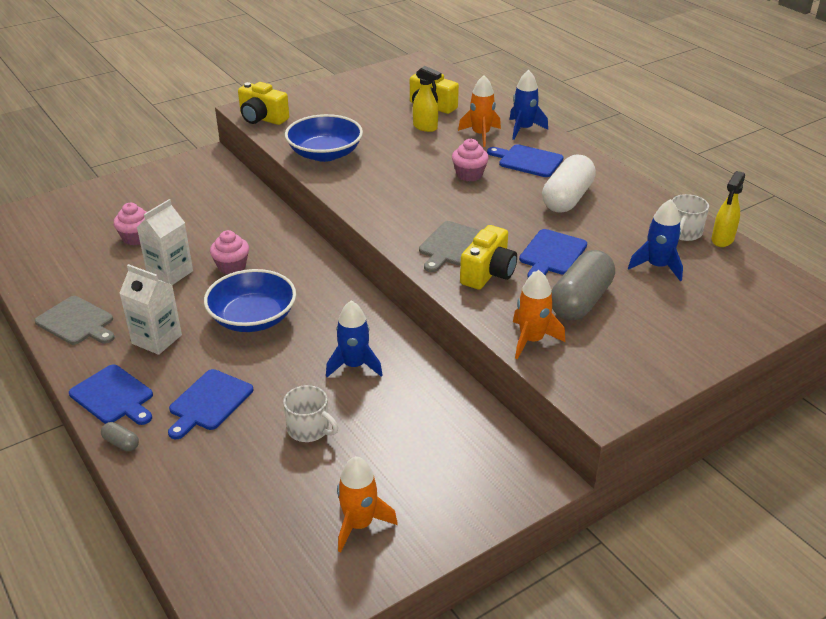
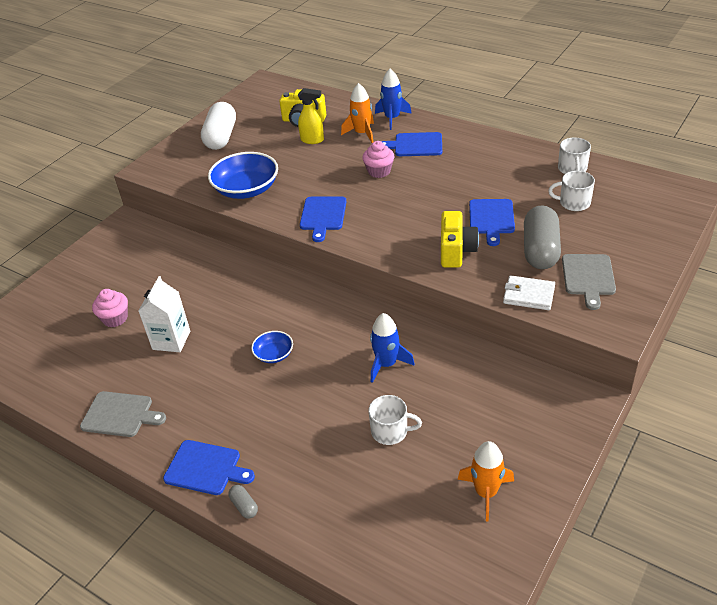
camera: 20 degrees left, 5 degrees up
grey capsule [101,422,139,451] -> grey capsule turned 45 degrees clockwise [228,485,258,518]
white carton [119,264,182,355] -> none
blue cutting board [168,369,253,439] -> blue cutting board moved to [300,197,346,242]
blue bowl [204,269,296,332] -> blue bowl [251,331,293,363], size x0.51
pink cupcake [210,230,249,274] -> none
yellow camera [238,82,289,125] -> none
grey cutting board [419,221,481,272] -> grey cutting board moved to [562,254,616,310]
orange rocket [513,270,565,360] -> white wallet [503,275,555,310]
white capsule [542,154,596,213] -> white capsule moved to [201,102,236,150]
blue rocket [628,199,683,281] -> white mug [548,171,595,211]
yellow spray bottle [712,171,745,247] -> none

